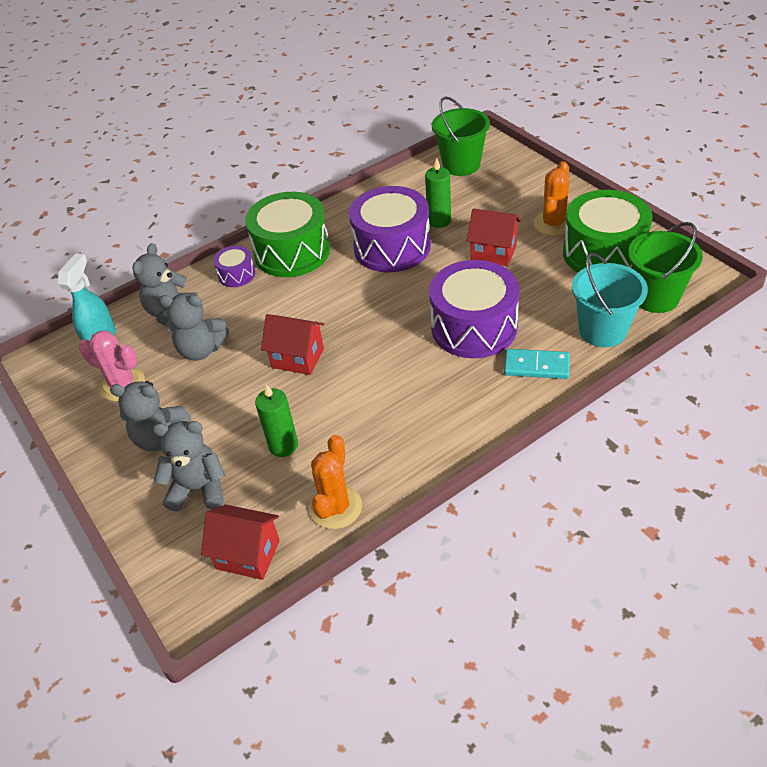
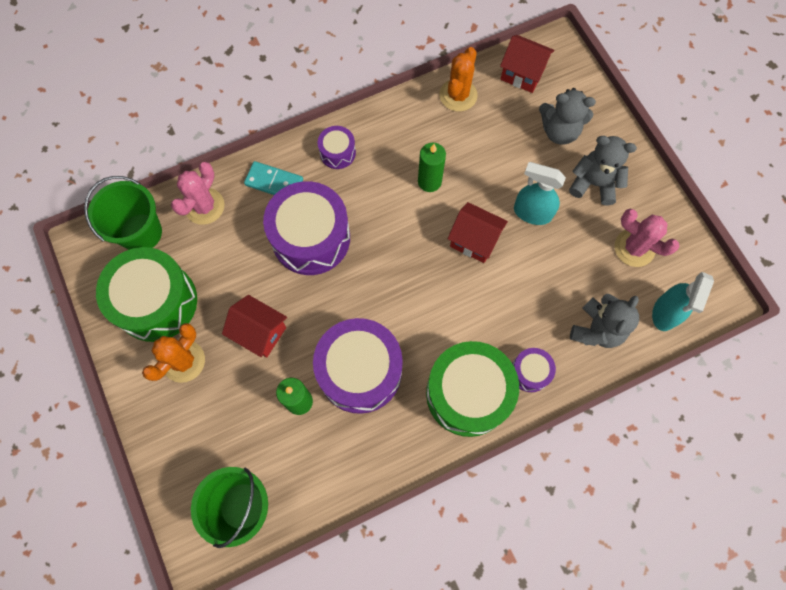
camera: 175 degrees left, 25 degrees up
grey teddy bear [159,294,229,361] -> none
green candle [255,384,298,457] -> green candle moved to [418,142,446,192]
turquoise bucket [572,253,648,347] -> pink cactus [171,162,225,225]
none -> purple drum [318,126,356,169]
none -> turquoise spray bottle [514,162,566,225]

